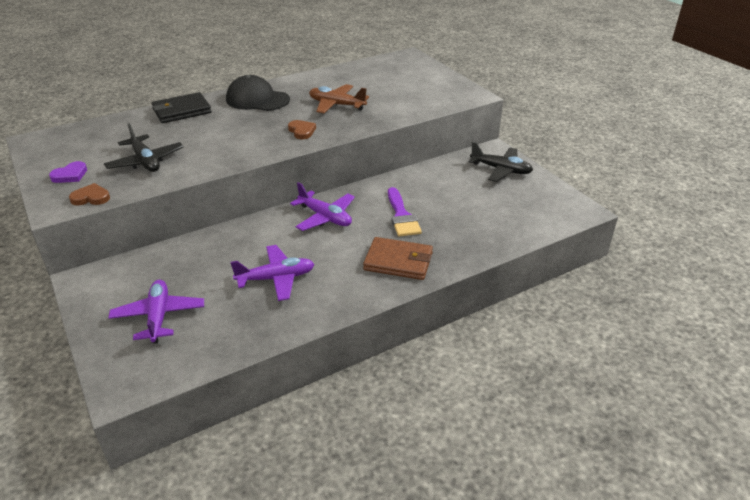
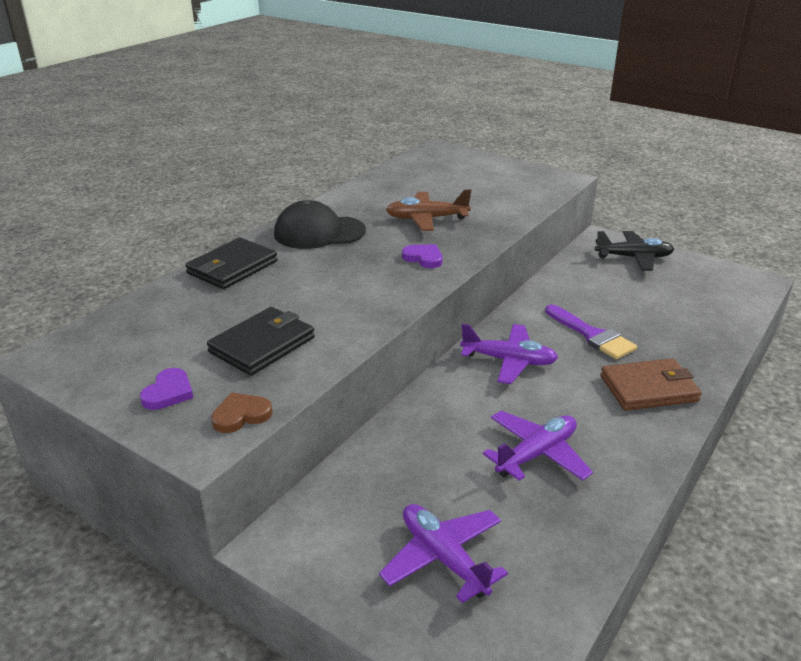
camera: 25 degrees left, 5 degrees down
black plane [104,123,184,172] -> black wallet [207,307,315,376]
brown heart [288,120,316,139] -> purple heart [402,244,443,268]

